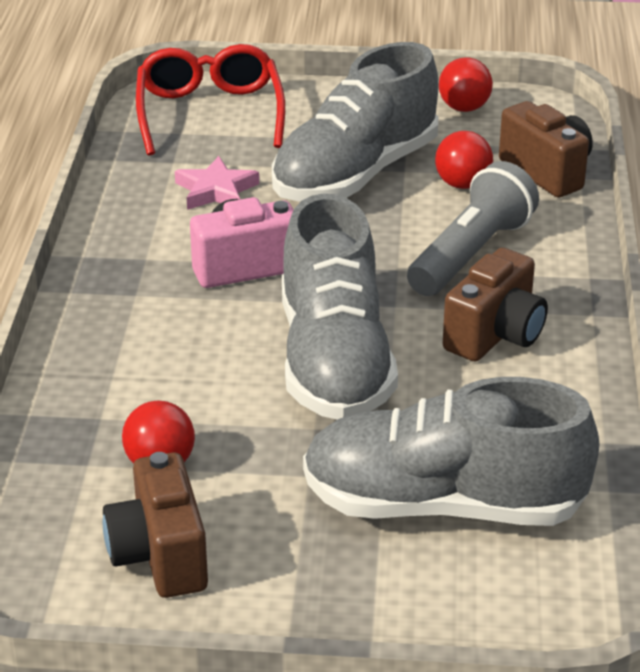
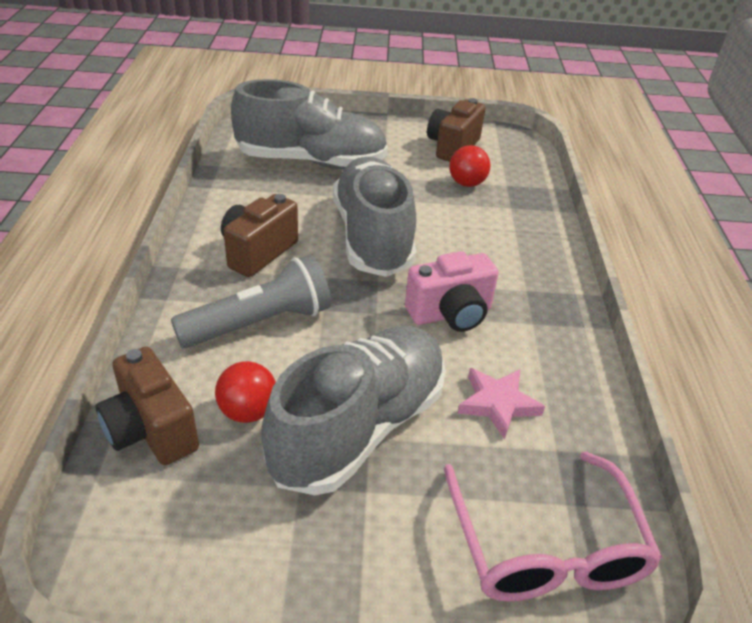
camera: 175 degrees right, 5 degrees up
brown camera [102,452,208,598] -> brown camera turned 135 degrees counterclockwise [427,98,485,162]
red glasses [136,44,285,156] -> pink glasses [444,452,662,602]
grey flashlight [407,161,539,296] -> grey flashlight turned 150 degrees counterclockwise [171,255,331,348]
red ball [439,57,493,112] -> none

